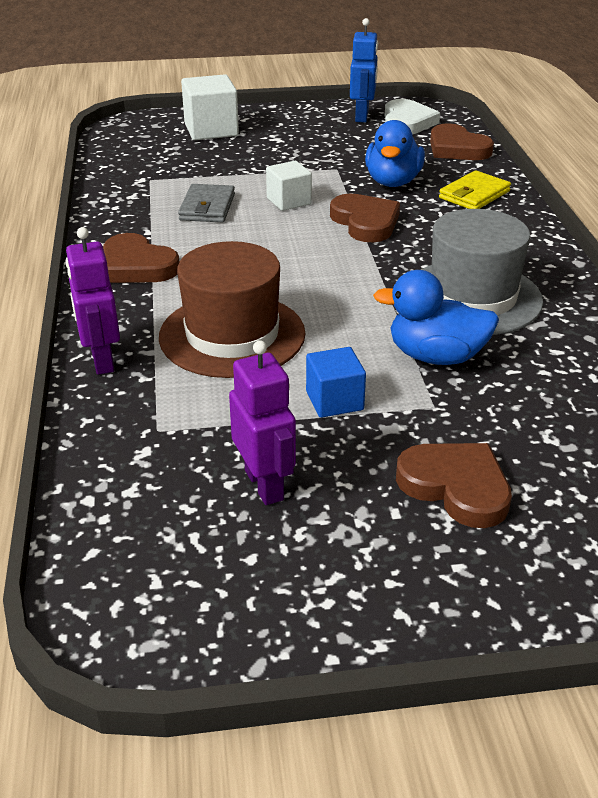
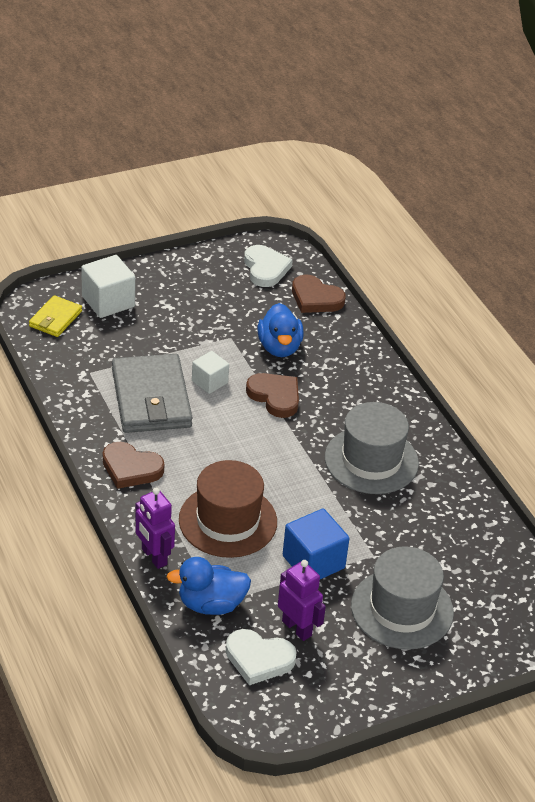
camera: 20 degrees left, 5 degrees up
grey wallet [178,184,235,223] -> grey wallet [112,354,192,433], size x1.93
blue cube [306,347,366,418] -> blue cube [283,508,349,579], size x1.58
blue robot [350,18,378,123] -> none
blue duck [373,270,499,365] -> blue duck moved to [166,557,251,615]
brown heart [396,443,512,528] -> grey hat [351,546,454,649]
yellow wallet [439,170,511,209] -> yellow wallet moved to [29,295,82,337]
none -> white heart [226,629,296,685]

